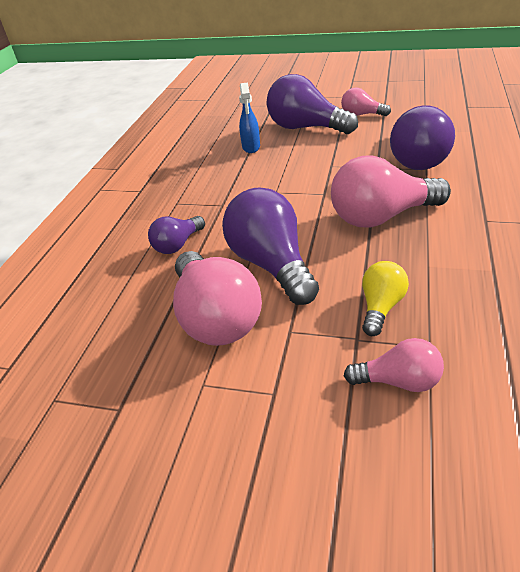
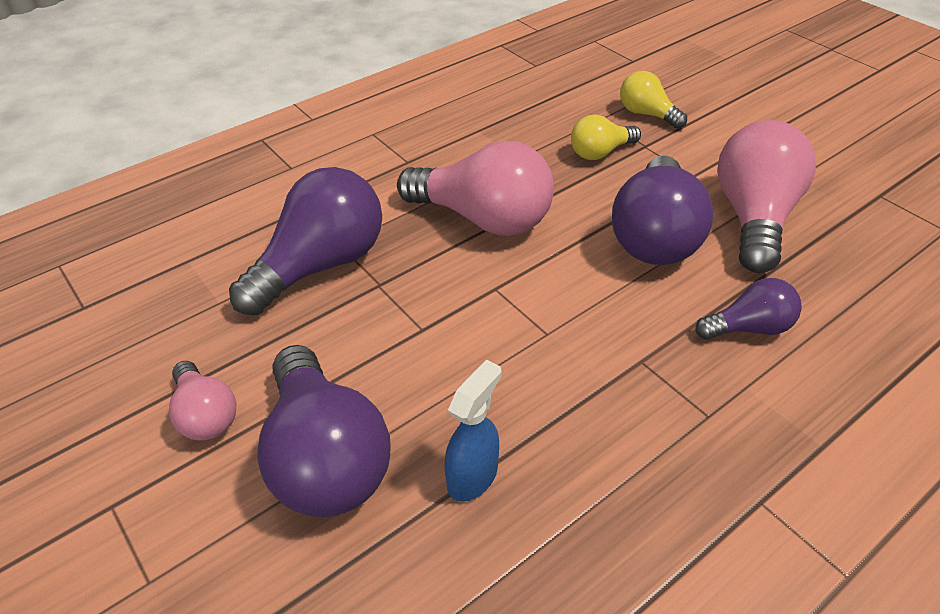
camera: 145 degrees left, 5 degrees up
pink light bulb [344,338,444,392] -> yellow light bulb [620,71,687,129]

